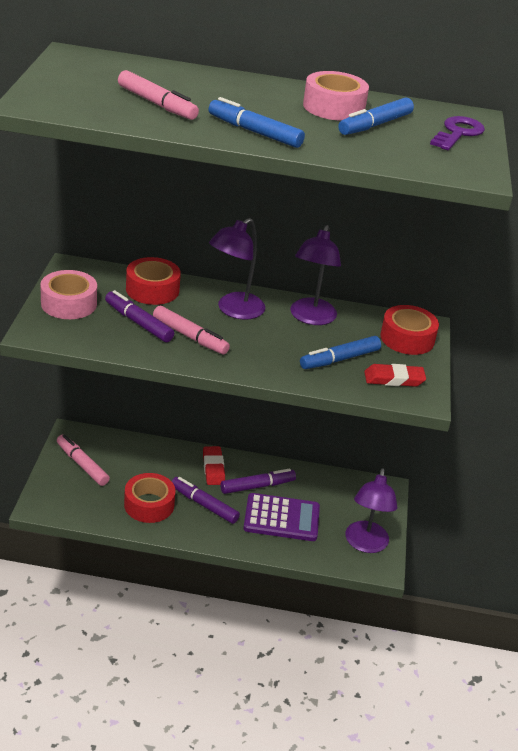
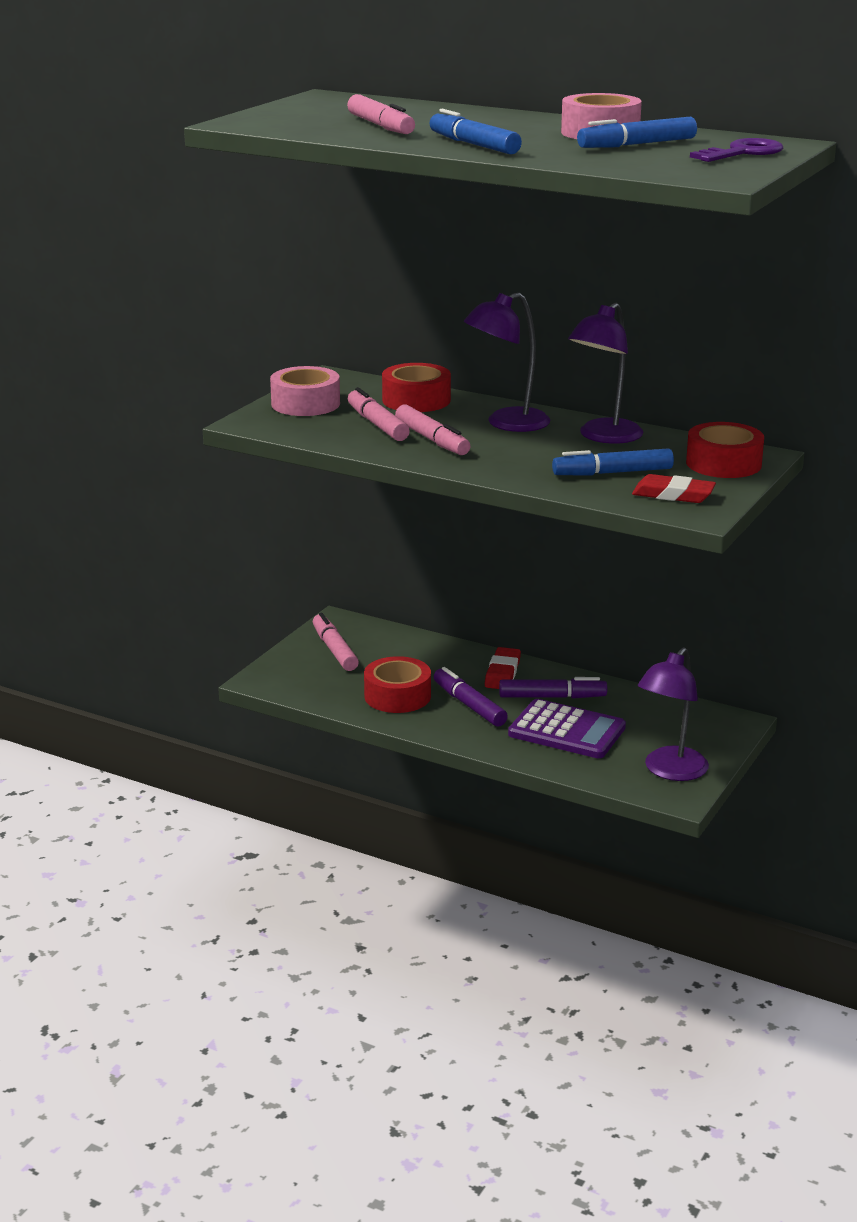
camera: 25 degrees right, 10 degrees down
purple marker [105,290,174,342] -> pink marker [348,387,410,441]

